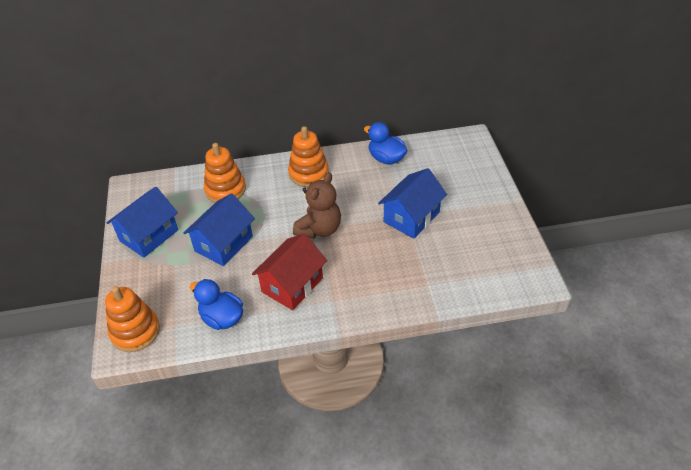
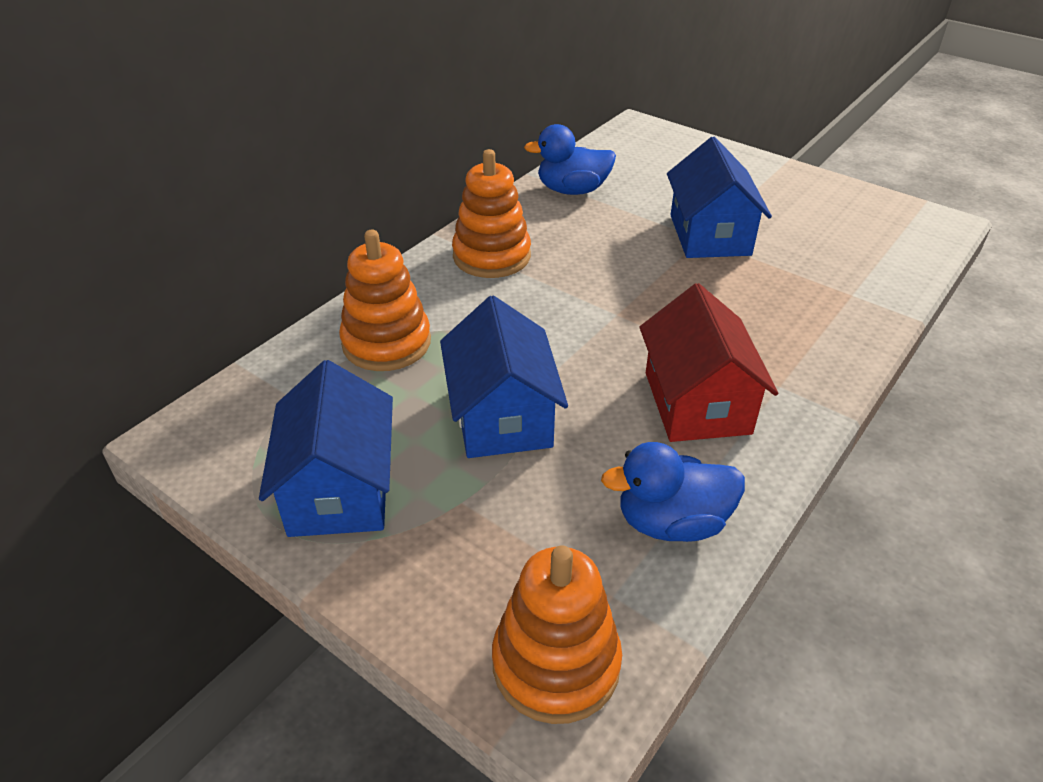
camera: 45 degrees left, 5 degrees down
brown teddy bear [293,172,341,239] -> none

